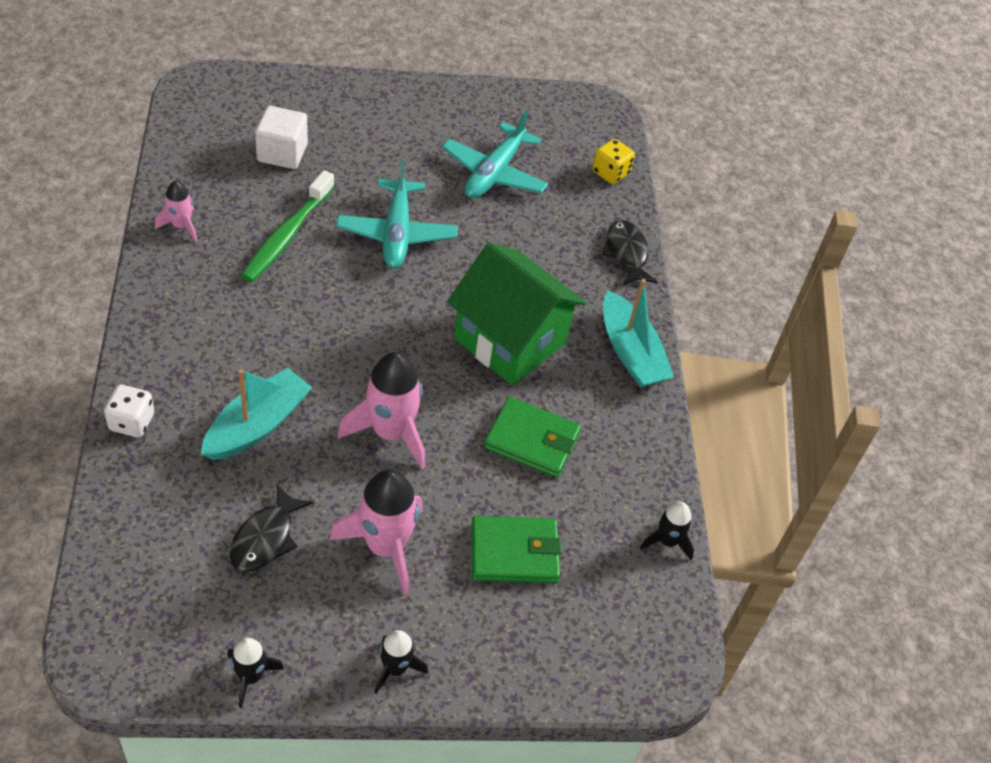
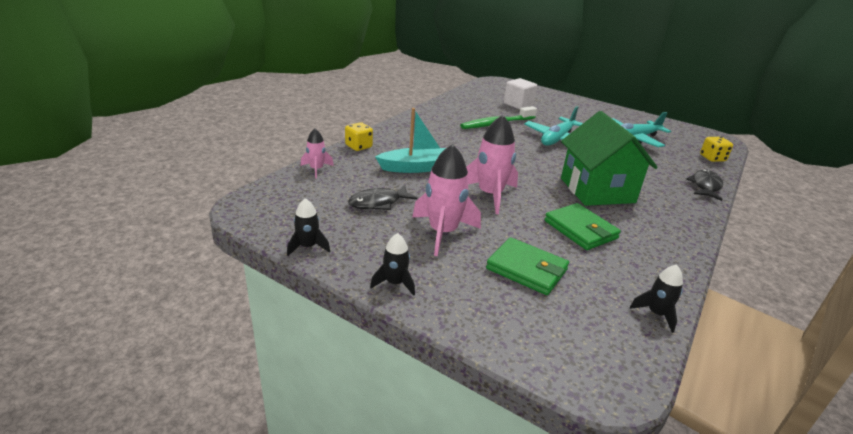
camera: 40 degrees right, 20 degrees down
white dice [104,385,154,438] -> yellow dice [345,122,373,151]
pink rocket [155,181,197,242] -> pink rocket moved to [301,129,334,179]
turquoise boat [603,279,674,388] -> none

